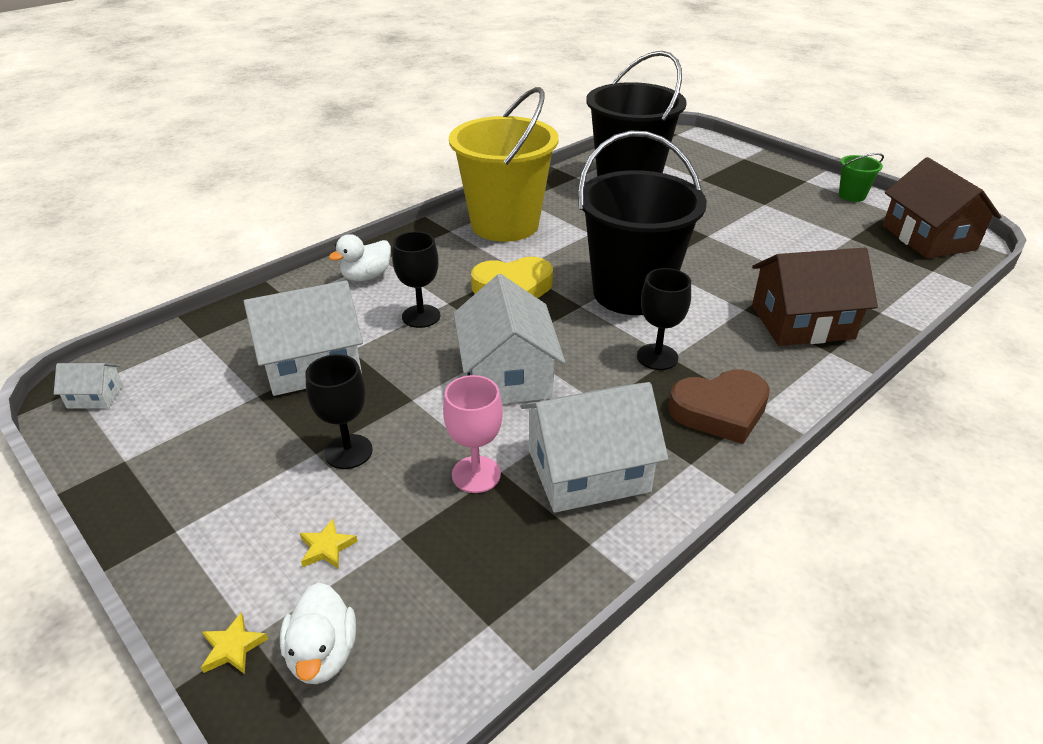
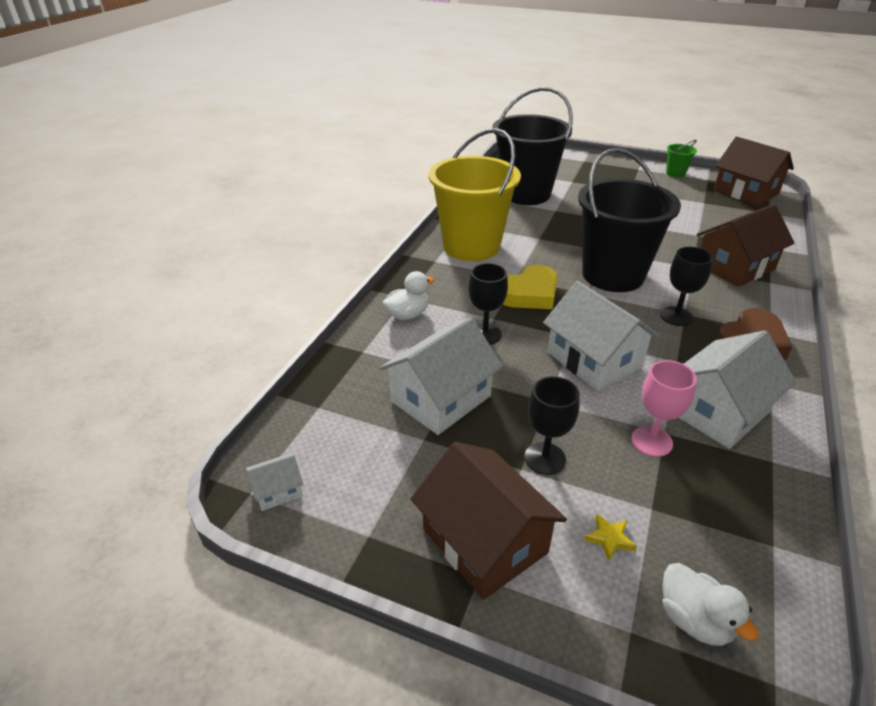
camera: 25 degrees left, 0 degrees up
yellow star [201,612,268,674] -> none
white duck [329,234,391,281] -> white duck turned 150 degrees counterclockwise [383,271,434,320]
none -> brown house [410,442,567,600]

